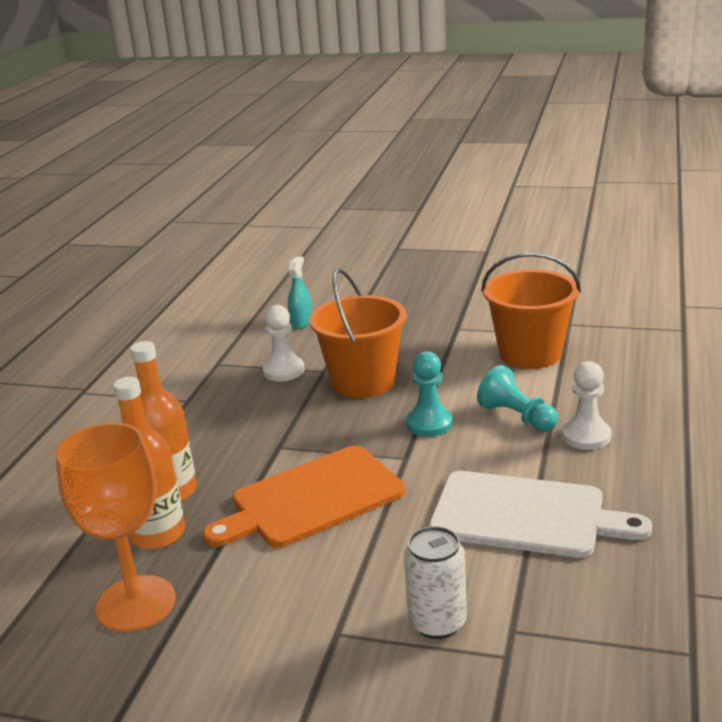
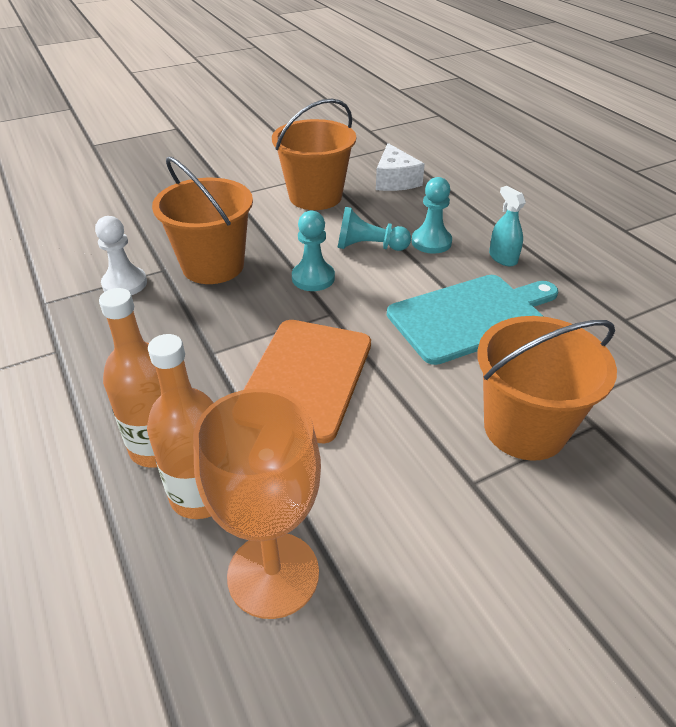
camera: 45 degrees left, 15 degrees up
turquoise spray bottle [288,256,312,329] -> turquoise spray bottle moved to [489,186,526,266]
white can [404,526,467,639] -> orange bucket [477,316,617,461]
white cutting board [429,471,652,558] -> turquoise cutting board [387,275,558,365]
white pawn [562,361,611,450] -> turquoise pawn [412,177,452,254]
none -> white cheese [376,143,425,191]

